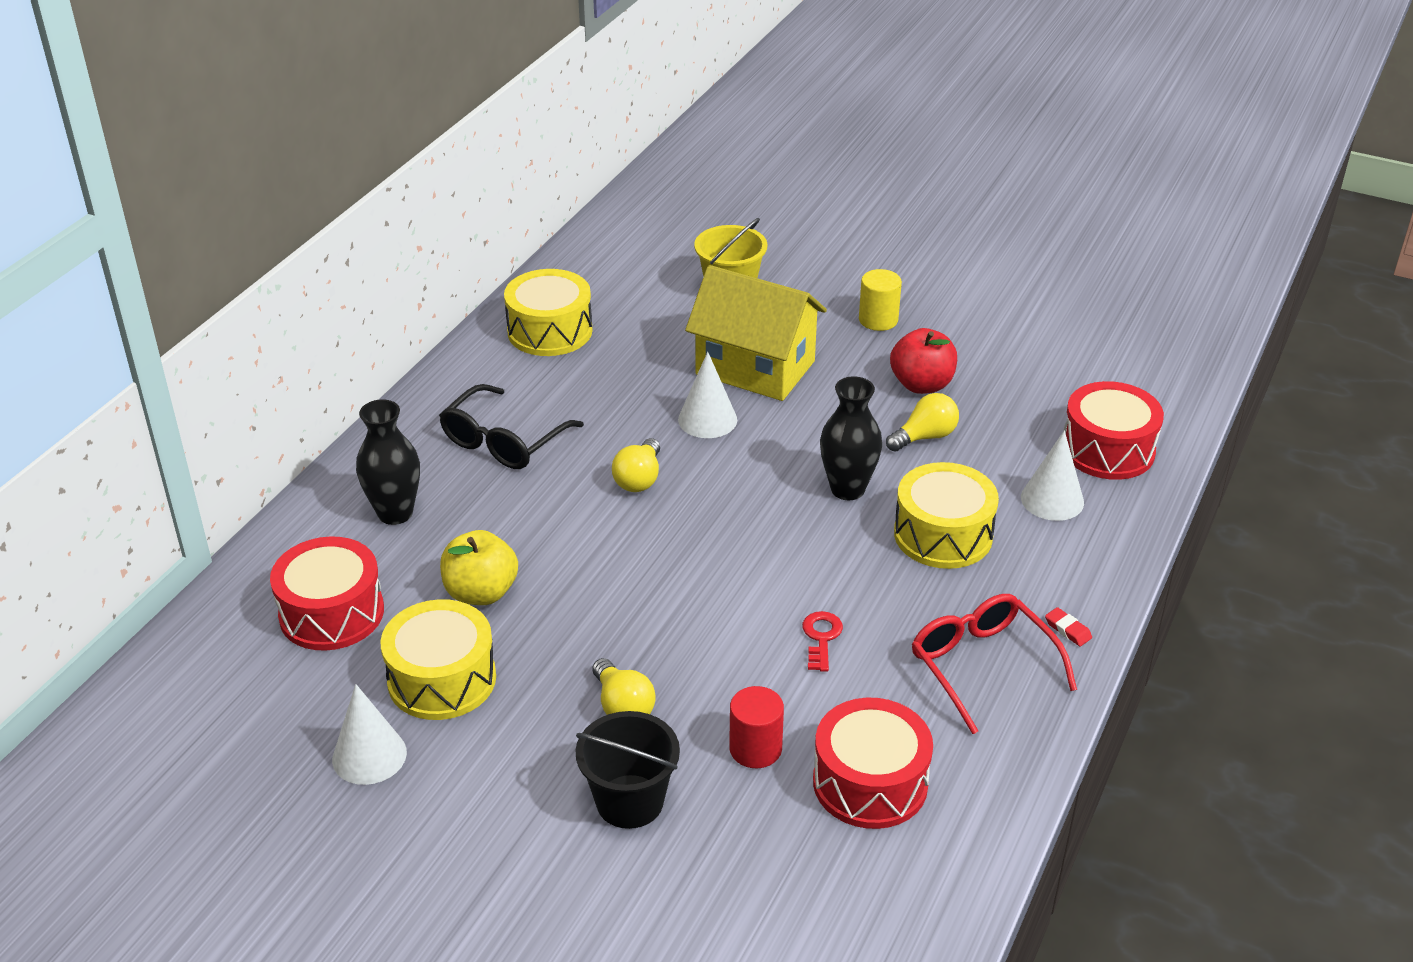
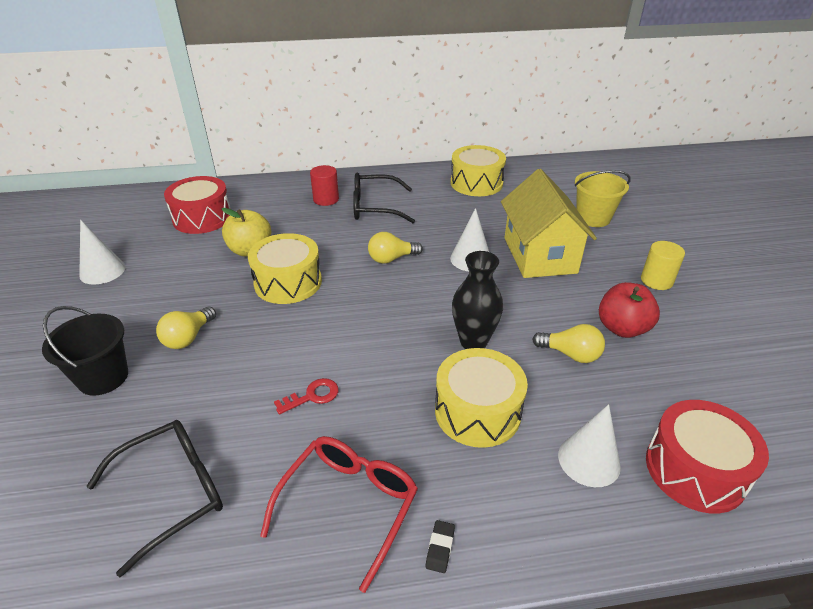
camera: 55 degrees right, 0 degrees up
black vase [356,399,420,525] -> none
yellow drum [380,599,496,720] -> yellow drum moved to [248,233,322,304]
red cylinder [729,686,784,768] -> red cylinder moved to [310,165,339,206]
red drum [813,698,933,829] -> black glasses [86,420,223,577]
red eraser [1045,607,1092,646] -> black eraser [425,520,455,573]

